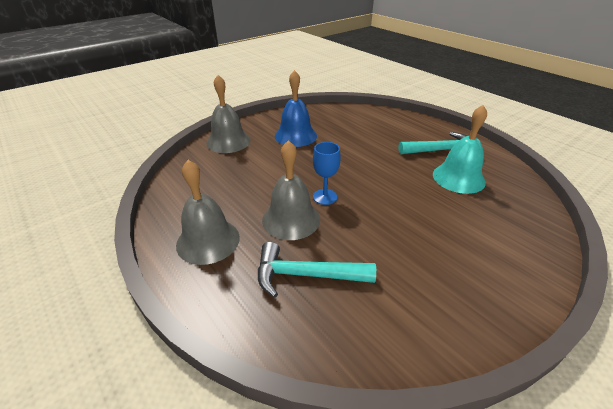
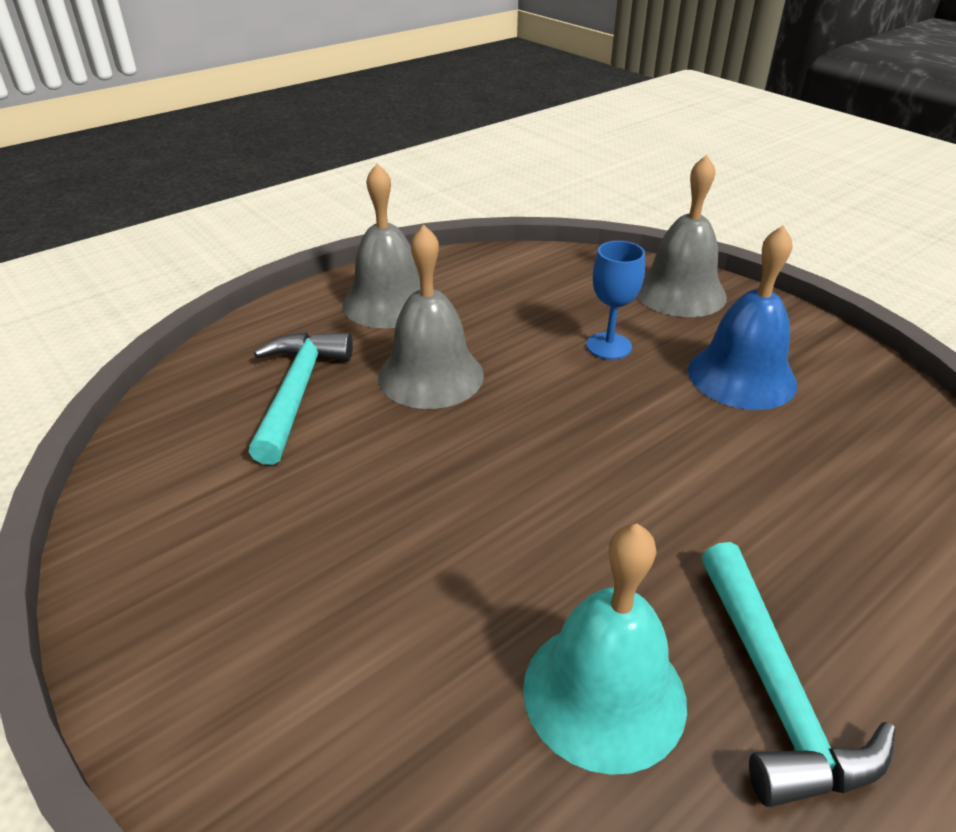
camera: 90 degrees right, 0 degrees up
blue goblet [313,142,341,205] -> blue goblet moved to [586,241,645,360]

